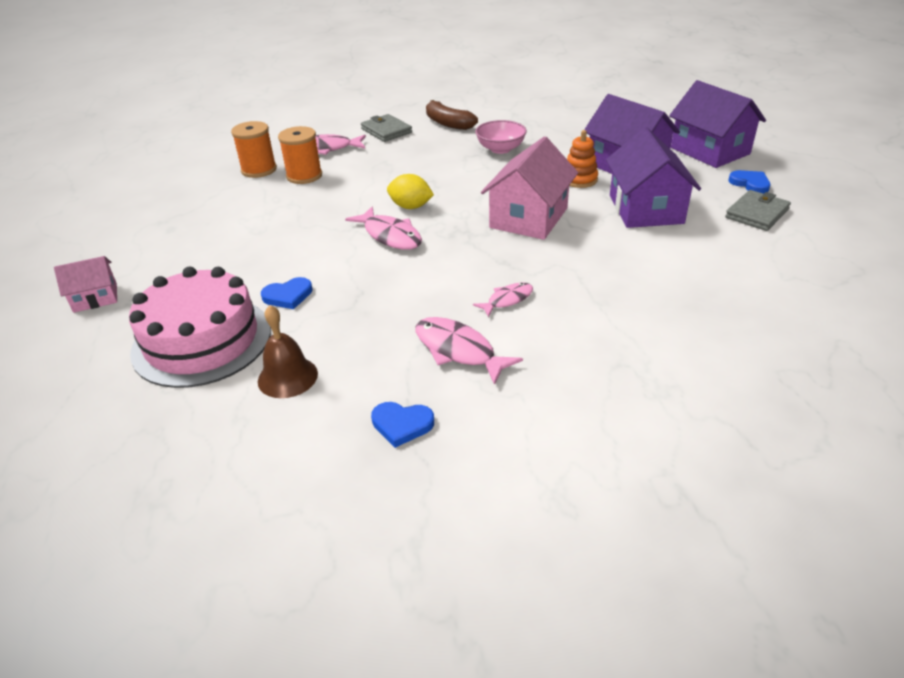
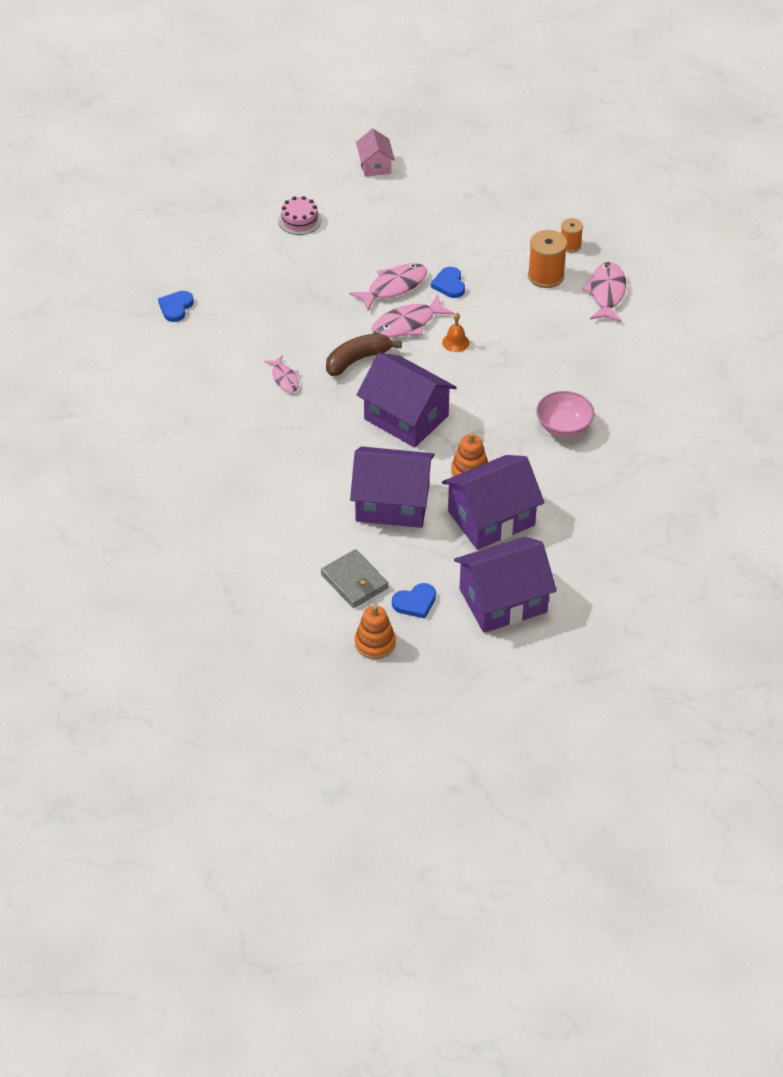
camera: 100 degrees right, 10 degrees up
pink cake [129,267,271,388] -> pink cake [278,196,322,235], size x0.45
orange spool [231,121,277,178] -> orange spool [561,218,583,253], size x0.60
brown bell [258,305,318,398] -> none
blue heart [261,277,313,309] -> blue heart moved to [431,267,465,298]
grey wallet [361,114,412,142] -> none
yellow lemon [387,174,434,209] -> orange bell [442,313,469,352]
pink fish [416,317,523,385] -> pink fish moved to [349,263,427,311]
brown banana [426,100,478,130] -> brown banana moved to [326,333,402,376]
pink house [481,136,578,240] -> purple house [357,353,457,448]
none -> orange stacking toy [355,605,396,659]

